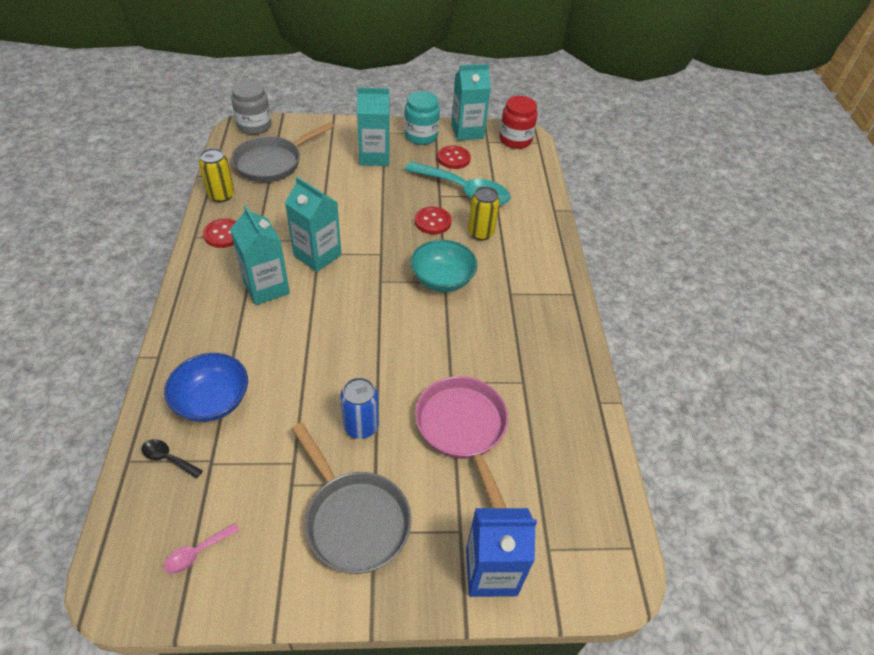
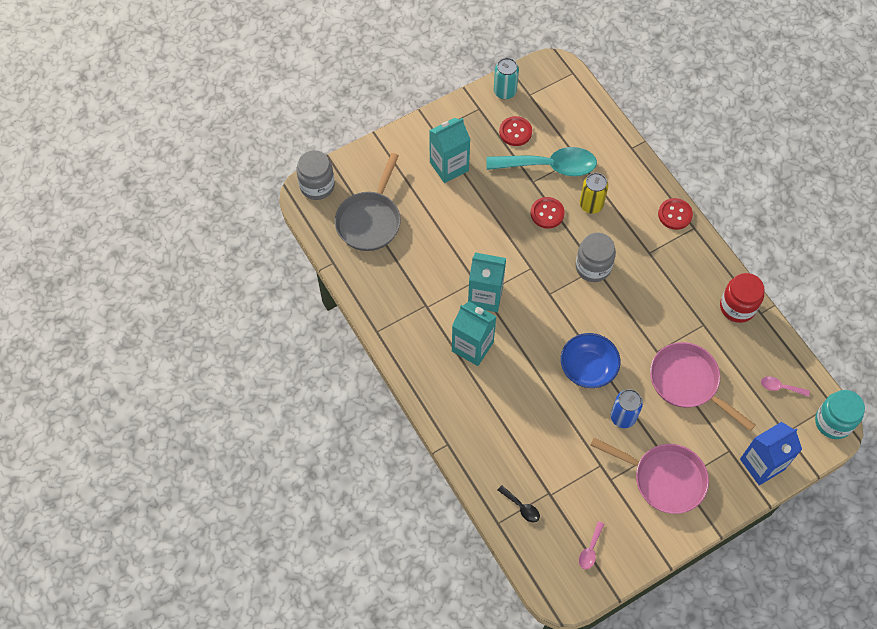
camera: 25 degrees left, 15 degrees up
black spoon [141,439,203,479] -> black spoon turned 135 degrees counterclockwise [498,485,540,523]
blue bowl [164,353,248,422] -> blue bowl moved to [561,333,620,388]
yellow can [199,148,234,202] -> none
red button [203,218,236,248] -> red button moved to [658,198,693,230]
grey pan [291,422,411,574] -> pink pan [591,438,709,514]
turquoise jar [404,91,440,145] -> turquoise jar moved to [815,390,865,439]
turquoise bowl [411,240,478,292] -> grey jar [575,232,616,282]
turquoise carton [451,64,491,141] -> turquoise can [494,58,519,99]
red jar [499,96,538,149] -> red jar moved to [720,273,764,323]
none -> pink spoon [761,376,810,397]

